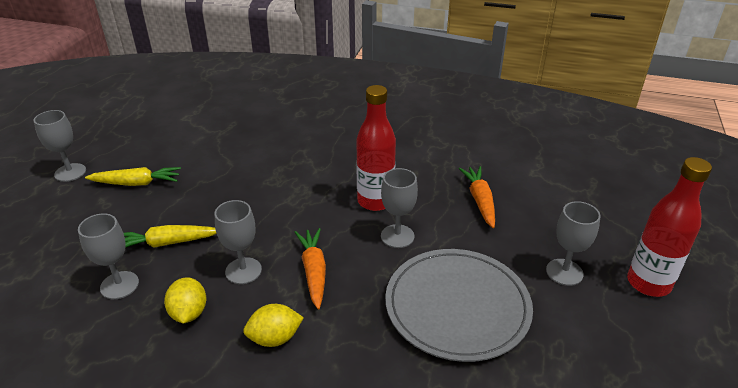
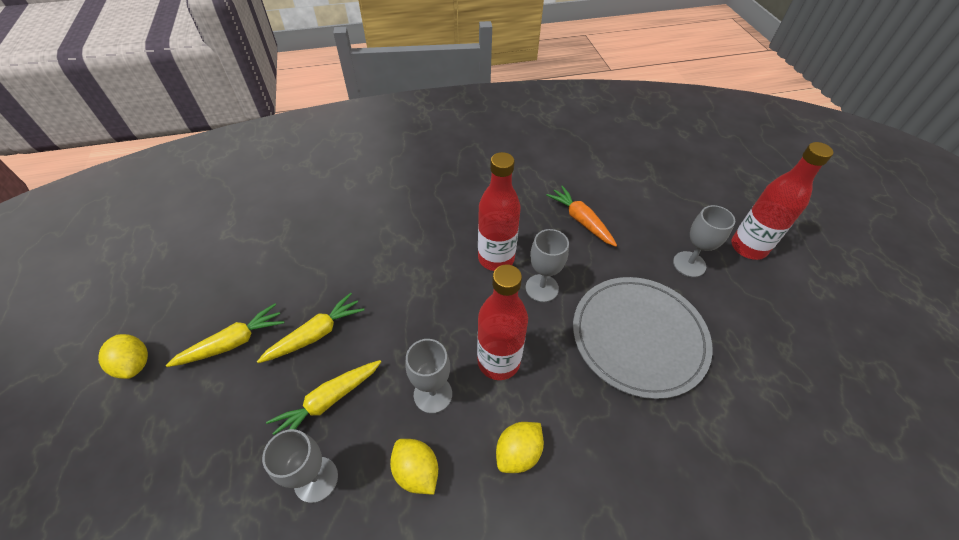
camera: 30 degrees left, 15 degrees up
grey goblet [34,110,86,182] -> yellow lemon [98,334,148,379]
orange carrot [295,228,326,309] -> red bottle [477,265,528,380]
none -> yellow carrot [257,293,364,363]

